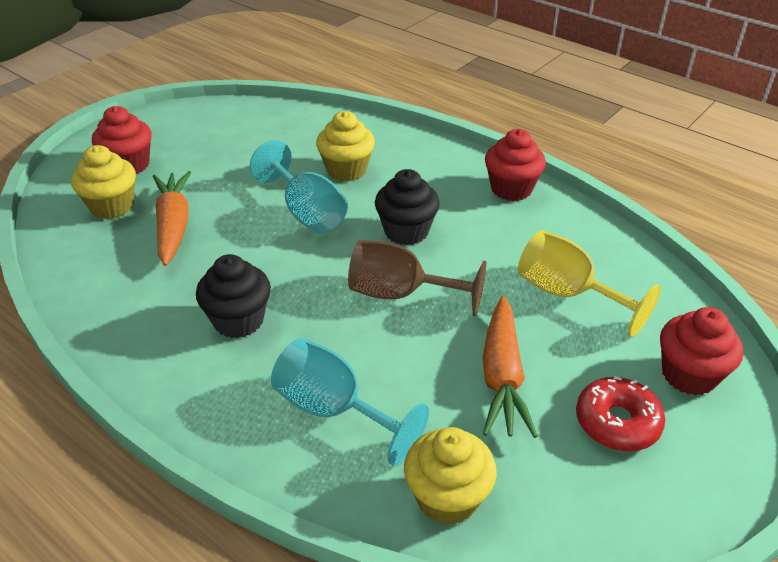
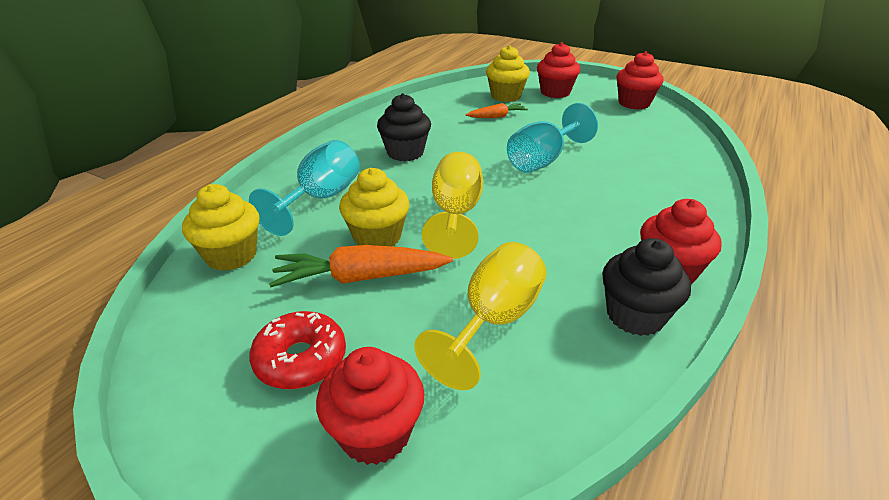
camera: 80 degrees right, 5 degrees down
orange carrot [153,171,192,266] -> orange carrot [466,103,528,118], size x0.58
yellow cupcake [316,111,375,182] -> yellow cupcake moved to [339,168,409,246]
brown goblet [348,240,486,316] -> yellow goblet [422,152,483,259]
black cupcake [375,169,440,245] -> black cupcake moved to [602,238,691,336]
none -> red cupcake [617,51,664,110]

